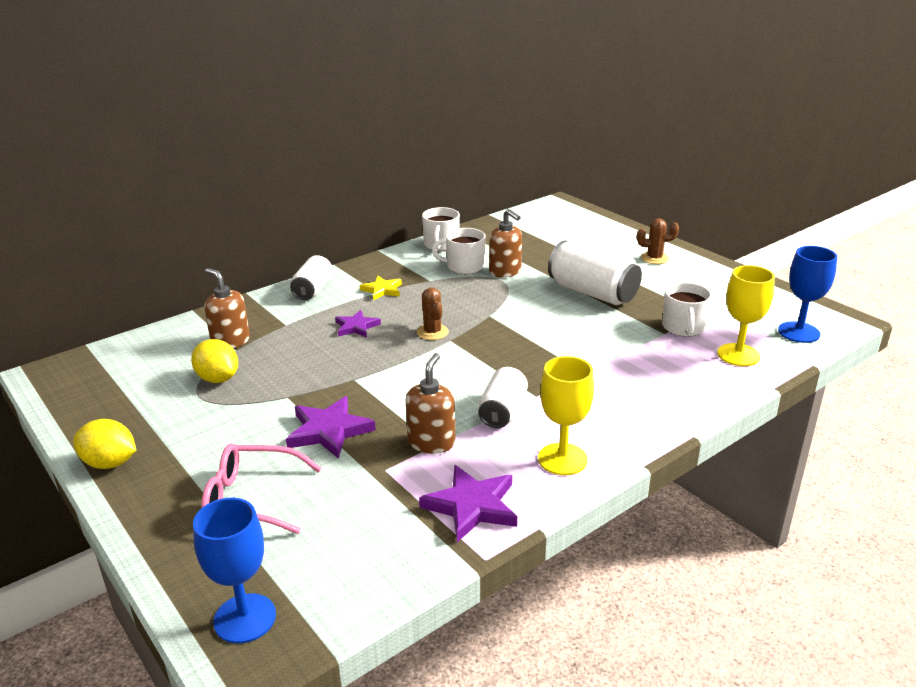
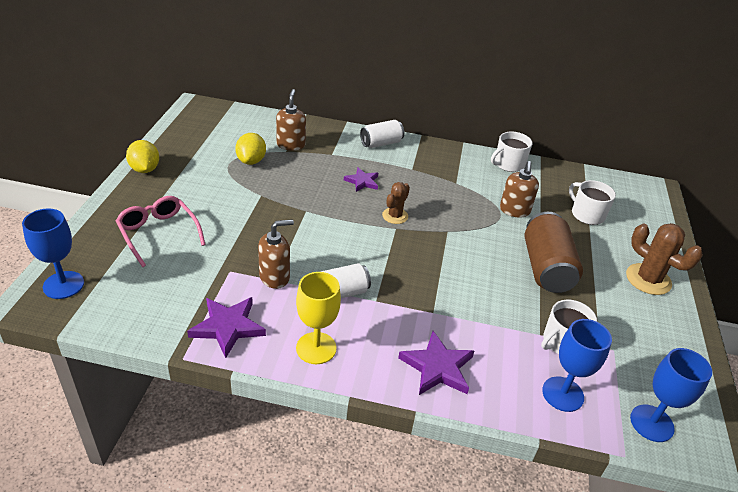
camera: 45 degrees right, 10 degrees up
purple star [286,396,376,459] -> purple star moved to [398,331,474,395]
yellow star [360,275,402,300] -> none
white mug [432,228,486,274] -> white mug moved to [569,180,616,225]
white can [548,240,642,305] -> brown can [525,212,583,293]
brown cactus [637,218,679,264] -> brown cactus [626,223,703,295], size x1.61
yellow goblet [717,265,775,366] -> blue goblet [542,319,612,412]

